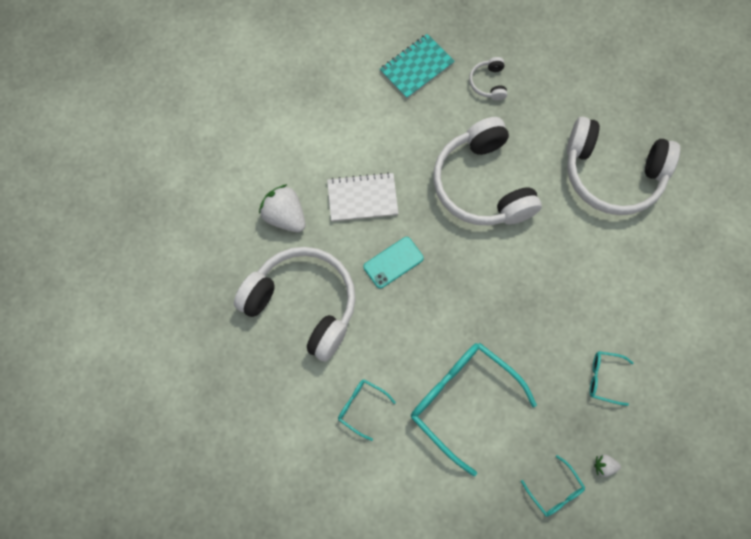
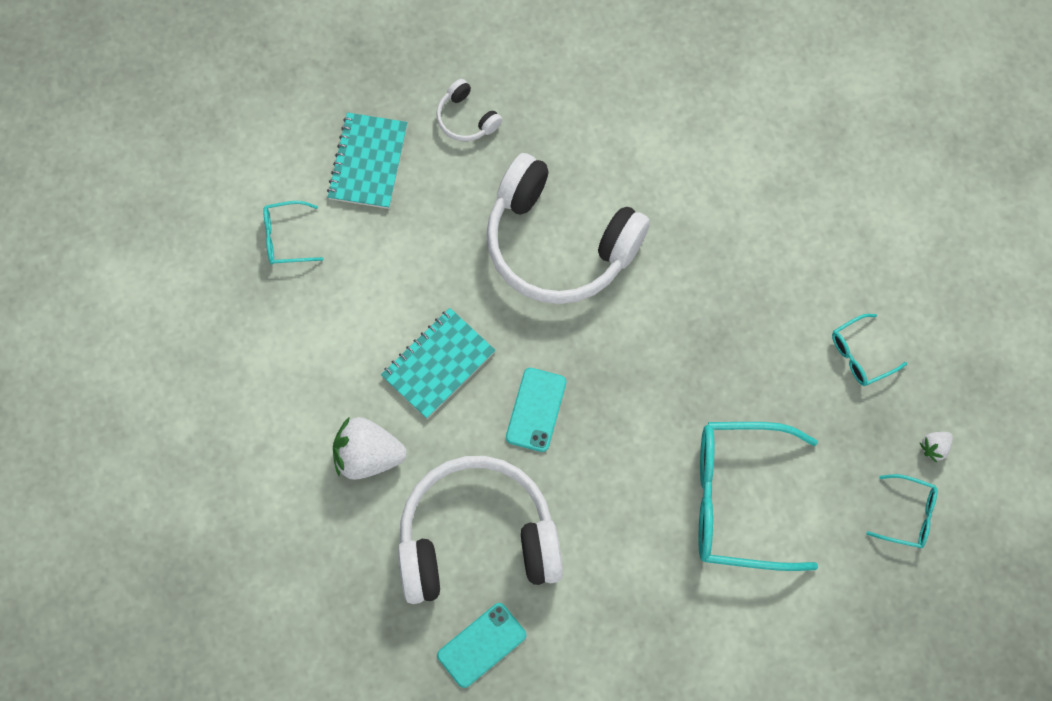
camera: 40 degrees left, 0 degrees up
white notebook [327,172,399,222] -> turquoise notebook [381,308,496,419]
turquoise glasses [338,379,396,441] -> turquoise glasses moved to [263,201,324,265]
white headphones [567,116,680,215] -> none
none -> turquoise phone [437,603,526,688]

